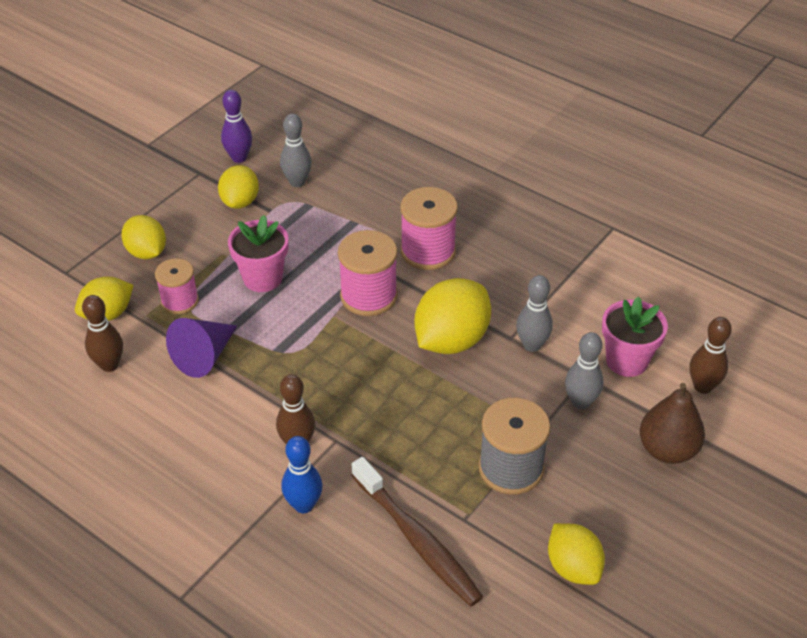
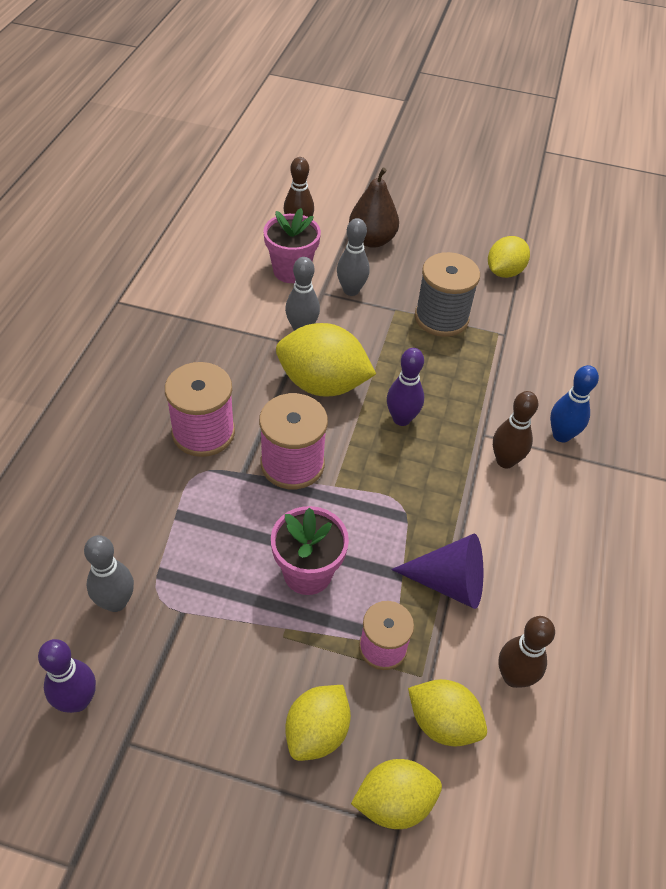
camera: 115 degrees left, 5 degrees up
yellow lemon [218,165,259,209] -> yellow lemon moved to [351,759,442,829]
brown toothbrush [352,457,483,606] -> none
none -> purple bowling pin [387,348,424,426]

